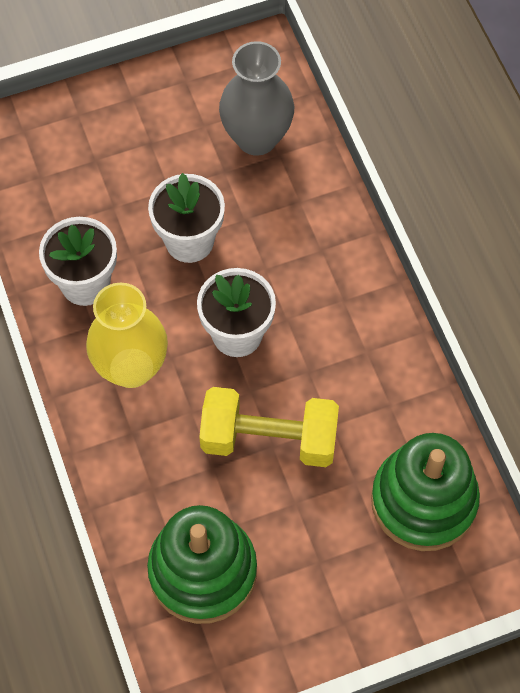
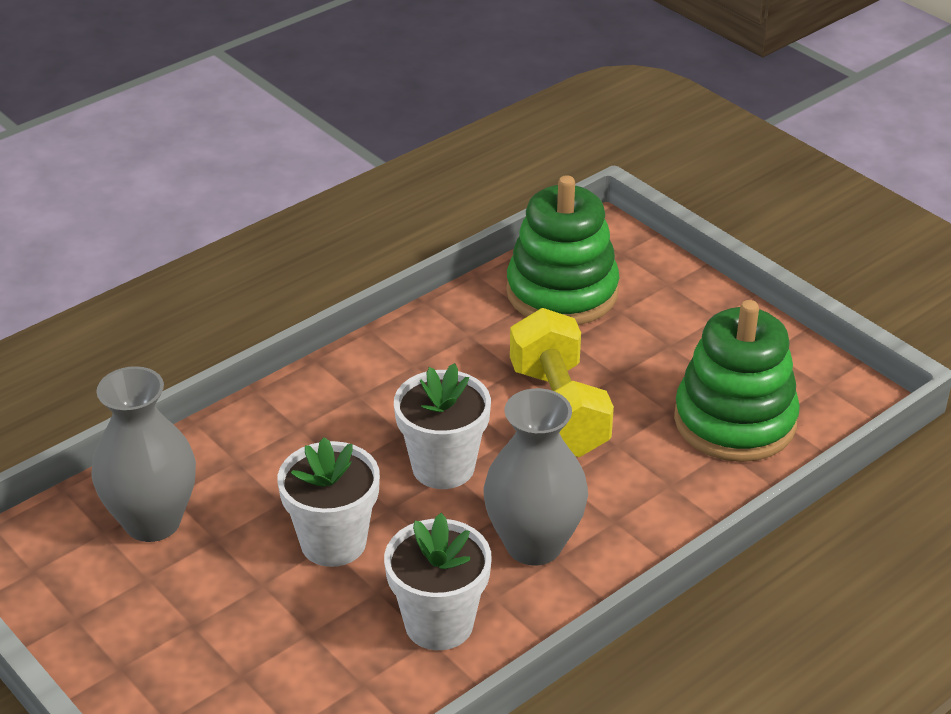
camera: 110 degrees left, 25 degrees down
yellow vase [86,283,168,388] -> grey vase [484,388,588,565]

